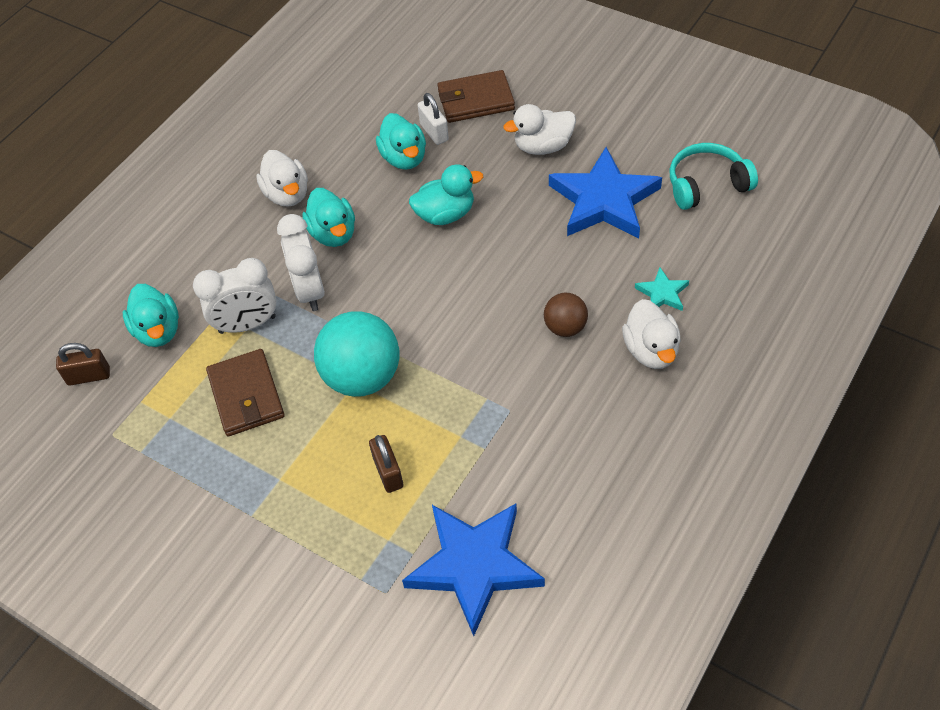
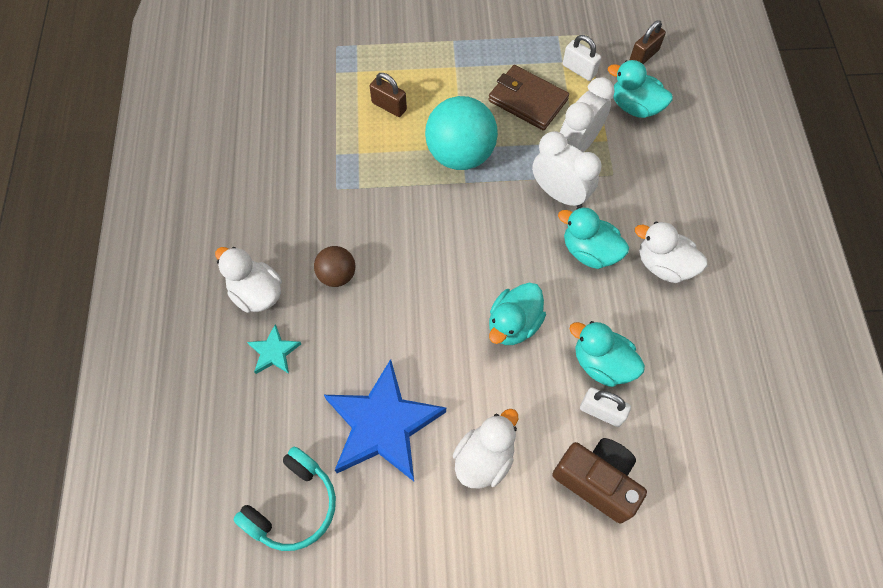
camera: 140 degrees right, 10 degrees up
blue star [402,503,545,636] -> none
brown wallet [437,70,515,123] -> brown camera [552,438,647,523]
none -> white padlock [563,35,601,81]

